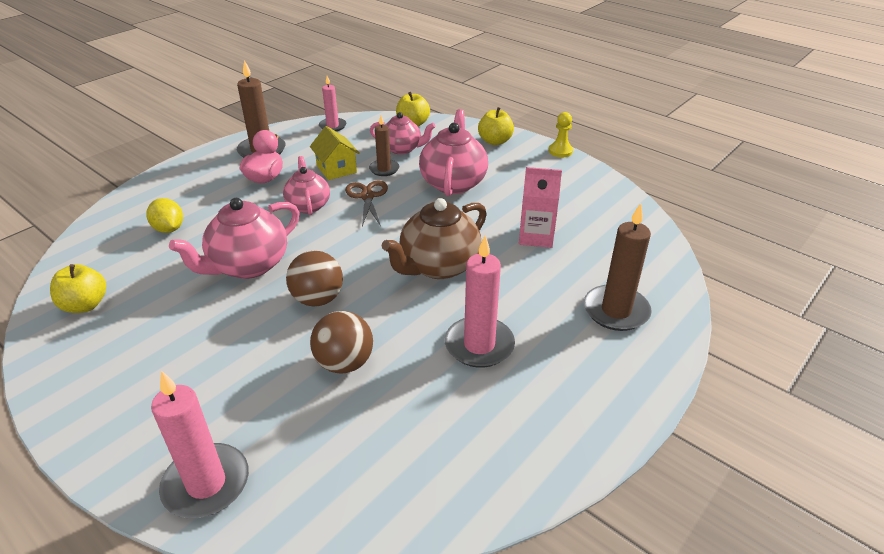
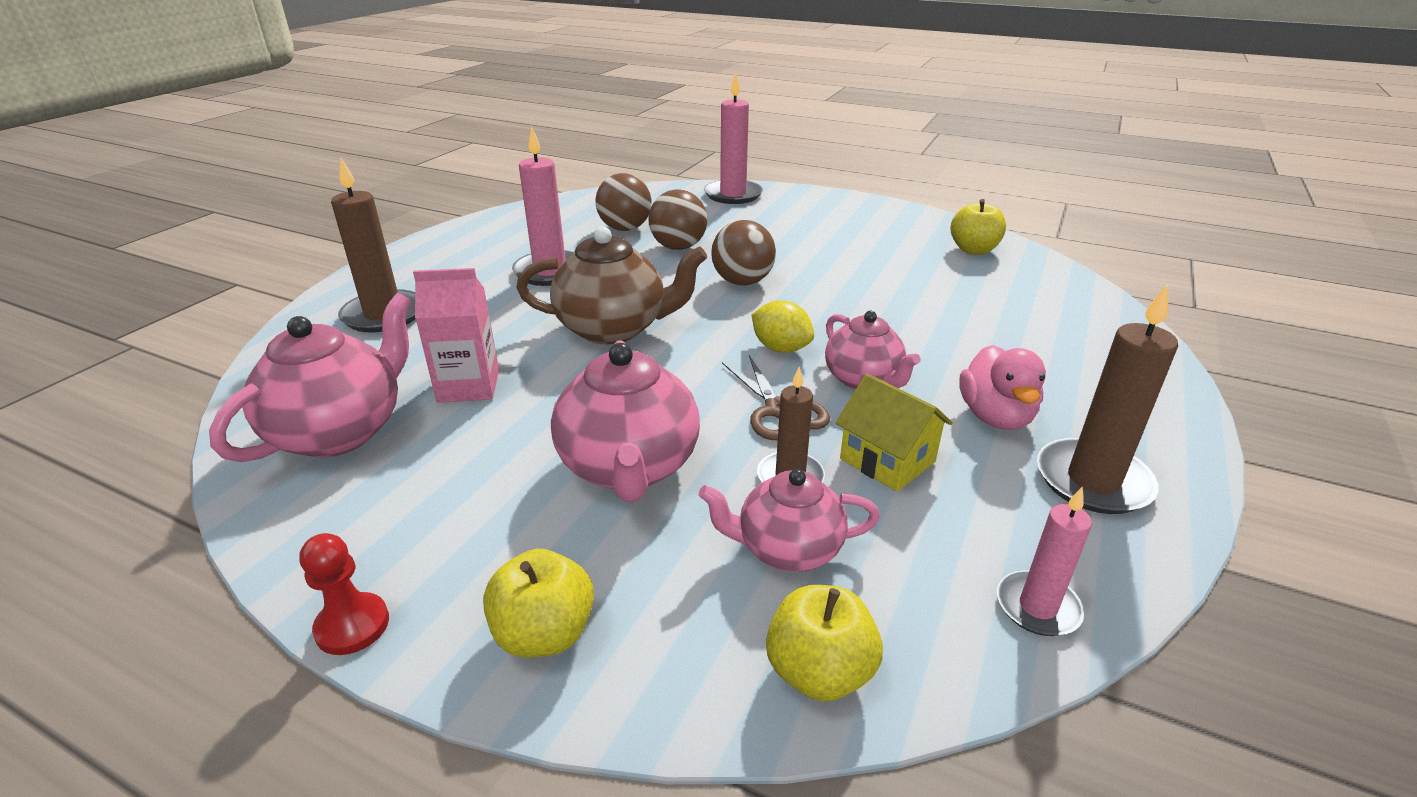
camera: 165 degrees right, 5 degrees down
yellow lemon [146,198,183,233] -> yellow lemon moved to [752,300,814,353]
pink teapot [169,198,299,279] -> pink teapot moved to [209,293,411,462]
brown teapot [382,198,487,279] -> brown teapot turned 60 degrees clockwise [516,226,707,344]
yellow pawn [549,112,573,157] -> red pawn [299,533,389,655]
none -> brown ball [595,173,652,231]

